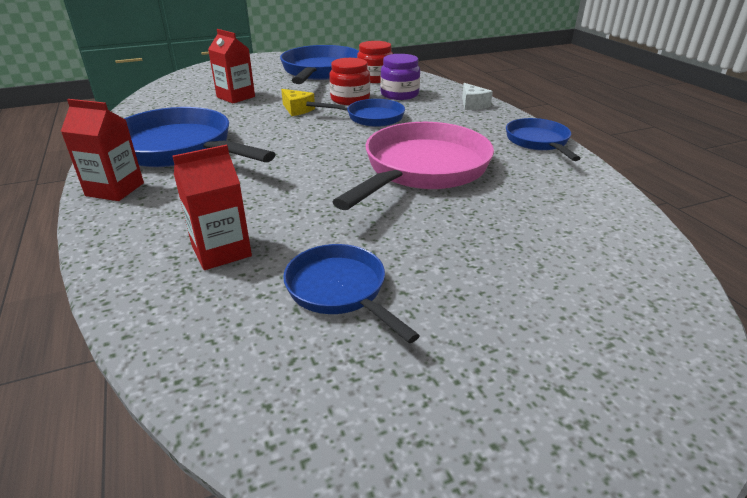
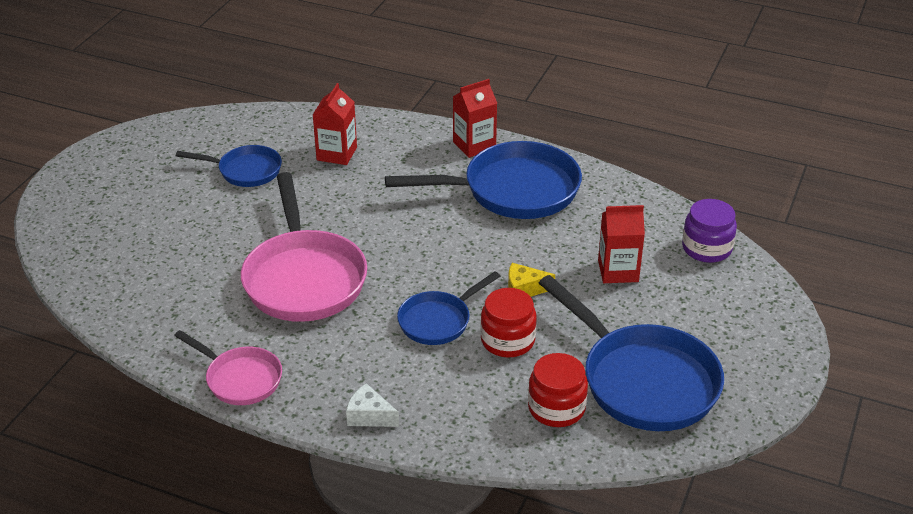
camera: 135 degrees right, 5 degrees up
purple jar [380,54,420,100] -> purple jar moved to [682,199,737,263]
blue pan [506,118,581,161] -> pink pan [174,330,282,405]

